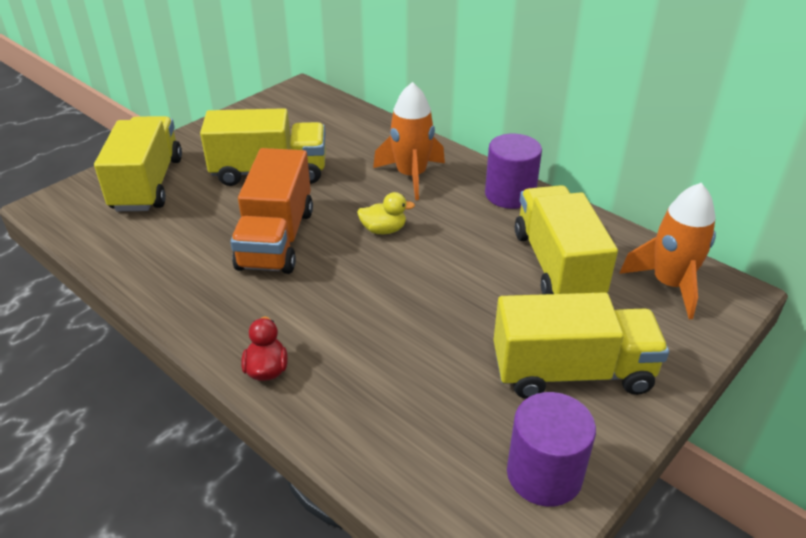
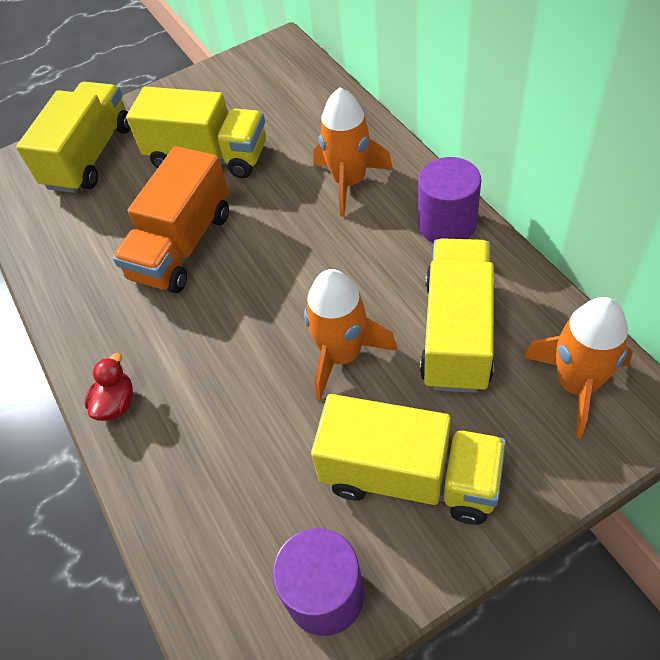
camera: 25 degrees right, 15 degrees up
yellow duck [357,192,415,234] -> none
none -> orange rocket [304,269,397,400]

